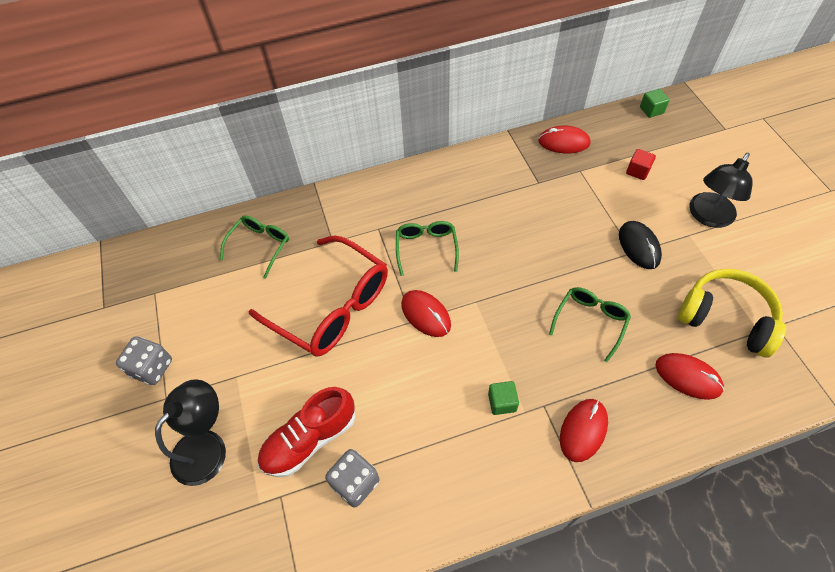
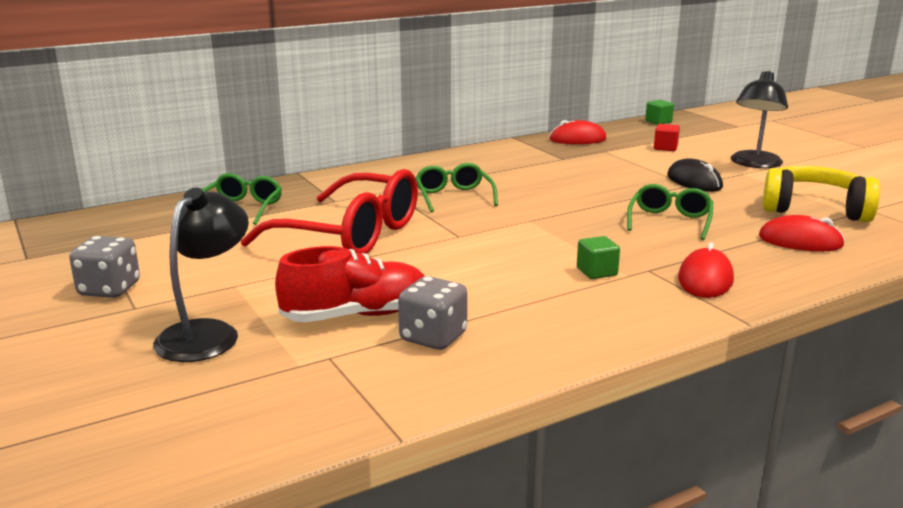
camera: 15 degrees left, 35 degrees down
red shoe [257,387,356,477] -> red shoe turned 150 degrees counterclockwise [275,246,424,322]
red mouse [401,290,451,337] -> none

